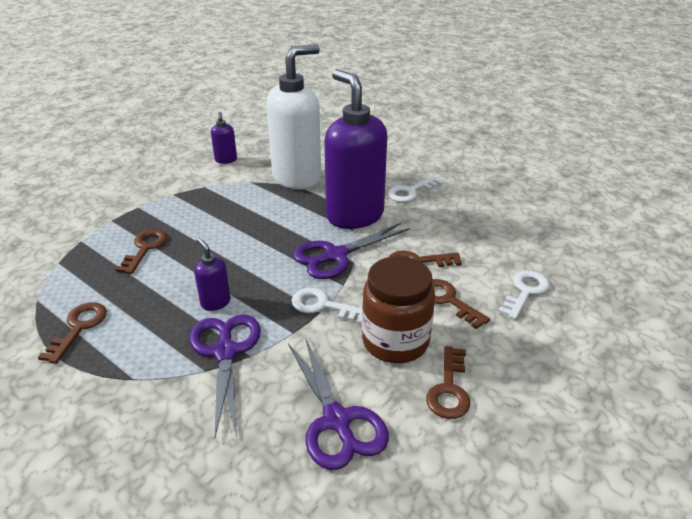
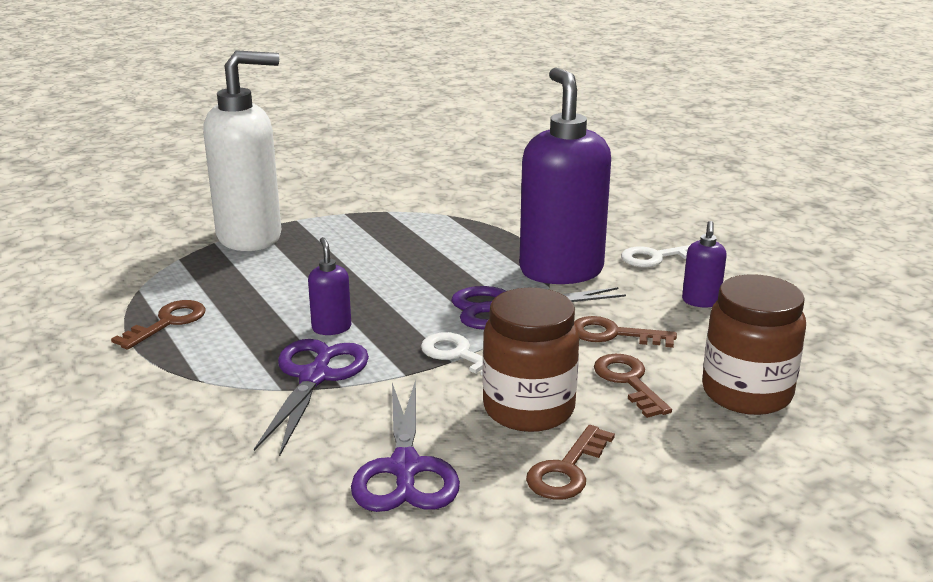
camera: 20 degrees right, 10 degrees down
brown key [115,229,167,274] -> none
purple soap dispenser [211,112,237,164] -> purple soap dispenser moved to [682,221,727,307]
white soap dispenser [266,44,321,190] -> white soap dispenser moved to [203,50,281,251]
white key [498,271,550,320] -> brown jar [702,274,806,415]

